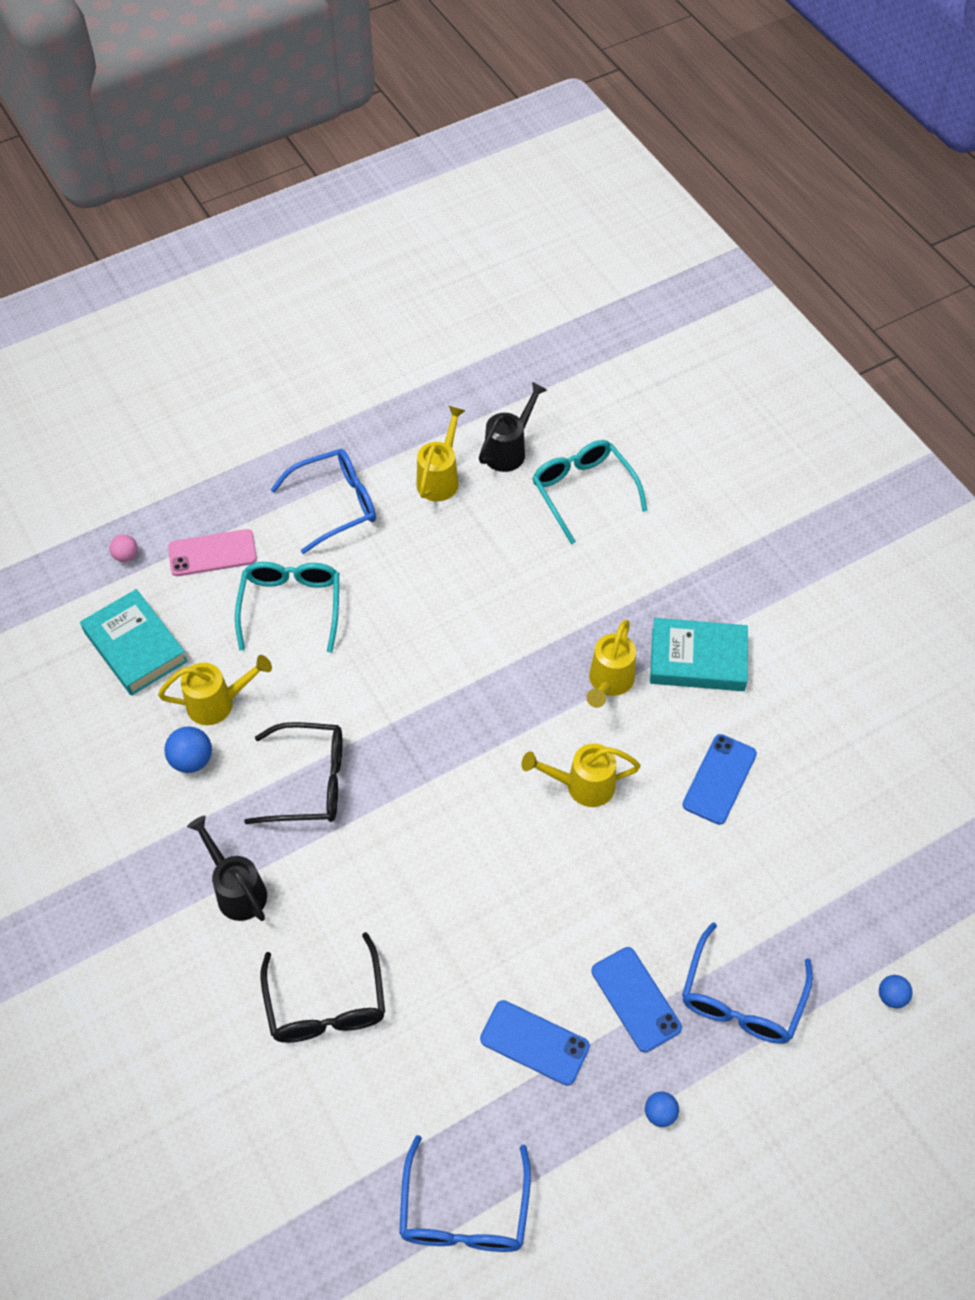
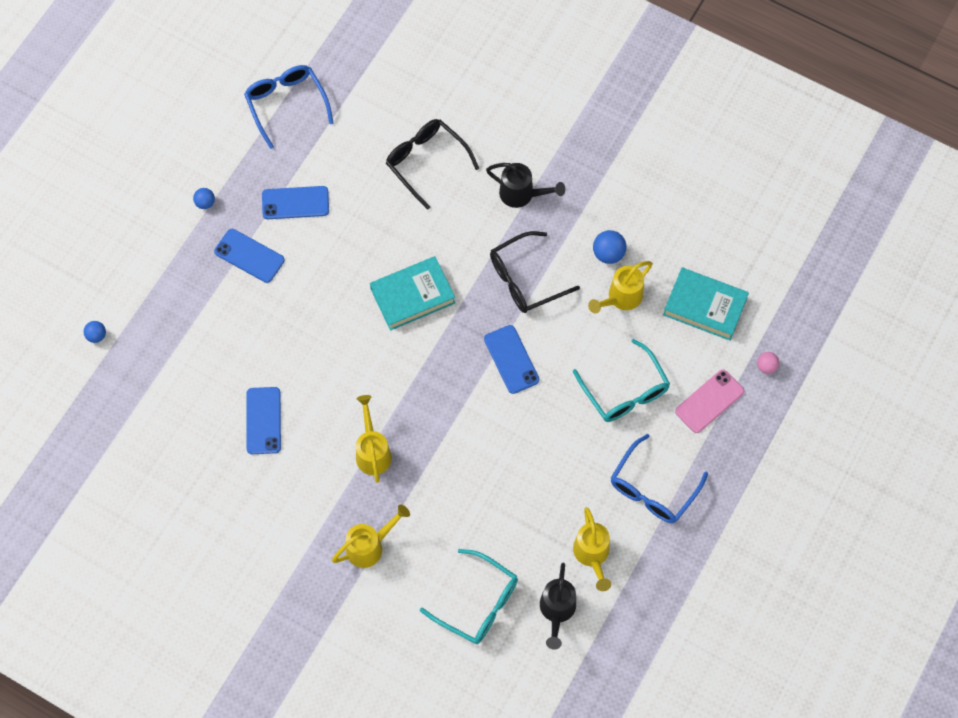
camera: 150 degrees right, 10 degrees up
yellow watering can [522,743,641,807] -> yellow watering can moved to [332,504,410,568]
turquoise book [650,618,748,691] -> turquoise book moved to [370,256,455,331]
blue glasses [682,922,813,1044] -> none
none -> blue phone [484,325,539,394]

